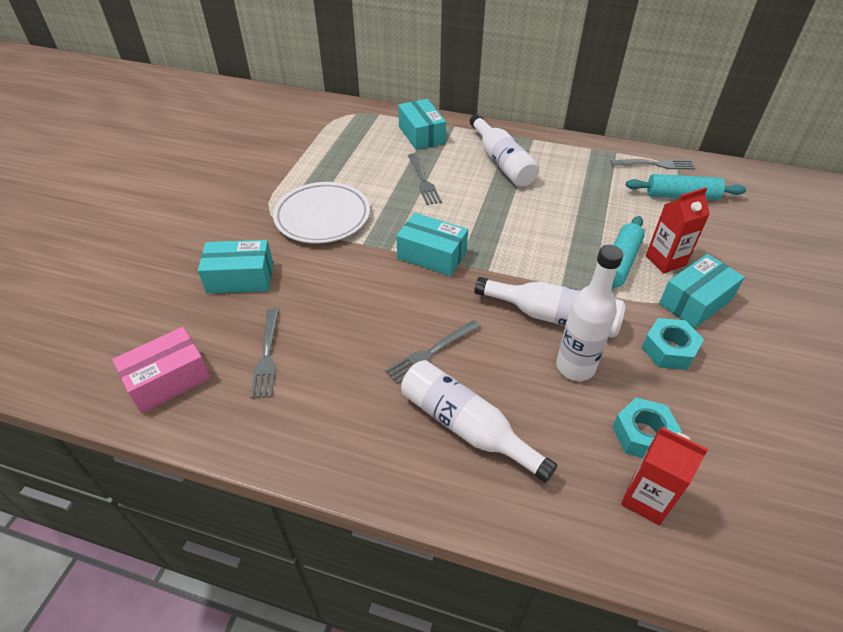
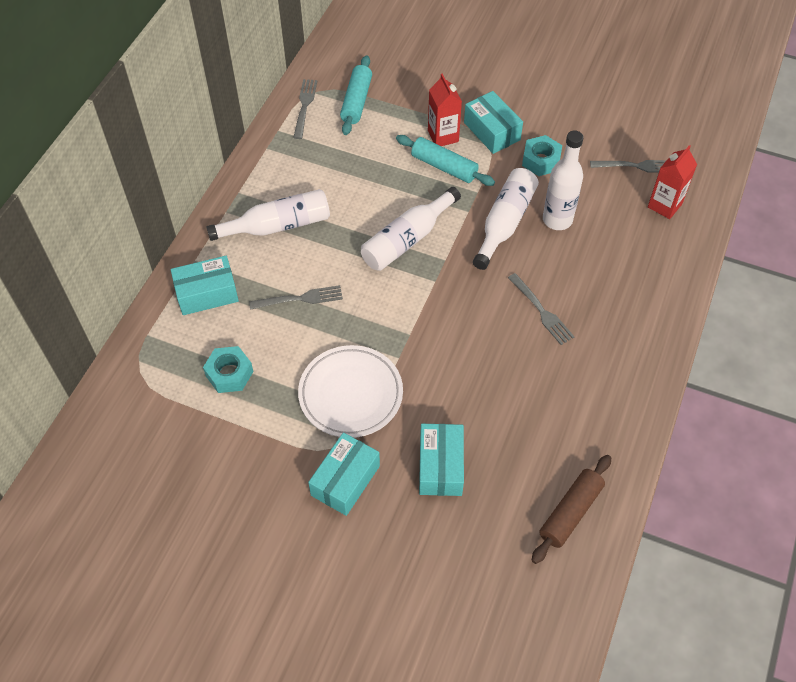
camera: 85 degrees left, 10 degrees up
pink box [112,327,211,413] -> brown rolling pin [532,455,611,564]
grey fork [250,308,279,398] -> grey fork moved to [590,160,667,173]
turquoise box [396,213,468,276] -> turquoise box moved to [308,432,380,516]
white bottle [401,360,557,483] -> white bottle moved to [361,187,461,271]
turquoise nut [612,398,682,458] -> turquoise nut moved to [203,346,253,393]

